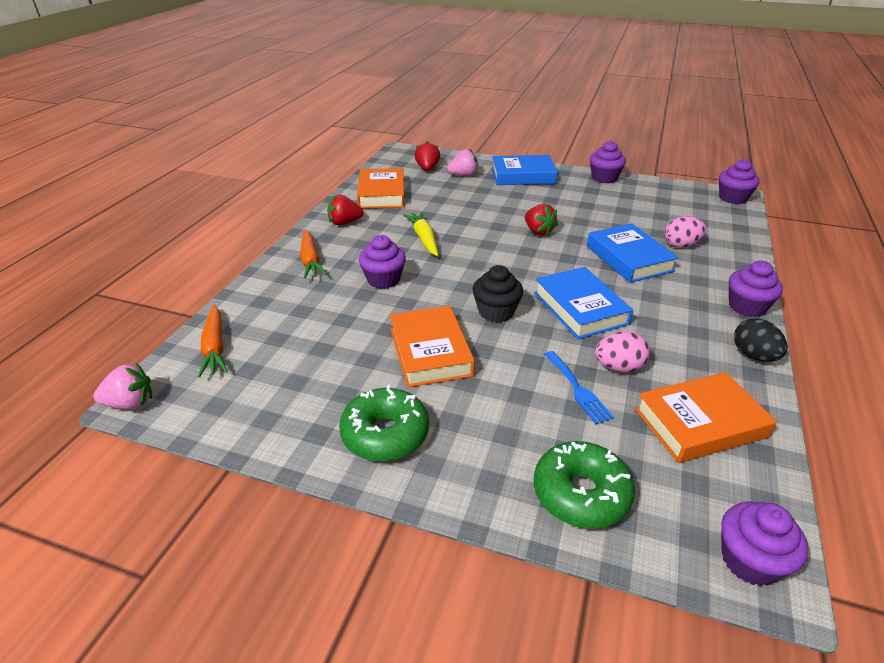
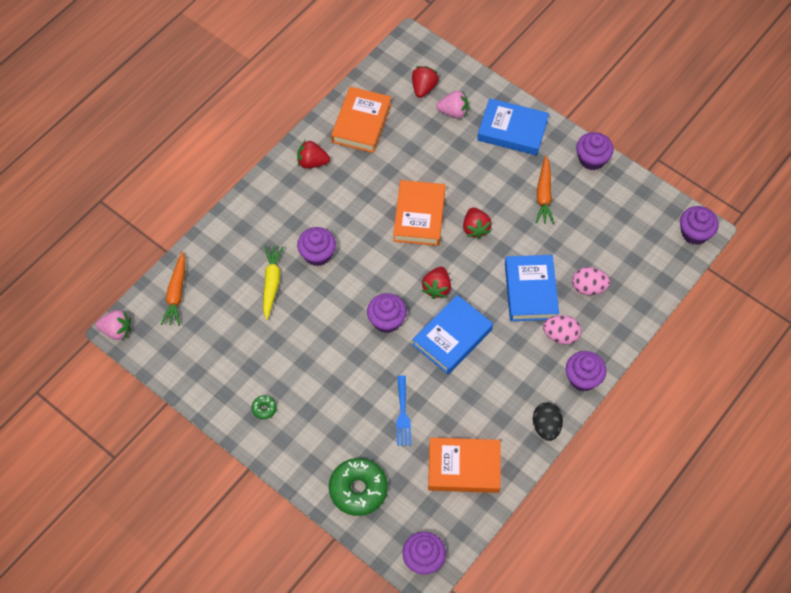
camera: 20 degrees right, 25 degrees up
orange carrot [300,229,327,279] -> orange carrot moved to [535,155,554,224]
green donut [339,385,429,461] -> green donut [252,395,277,419], size x0.44
orange book [389,306,475,387] -> orange book moved to [393,180,446,246]
yellow carrot [403,212,438,256] -> yellow carrot moved to [263,246,284,320]
black cupcake [472,265,523,323] -> purple cupcake [367,293,407,333]
blue book [534,267,633,339] -> blue book turned 45 degrees clockwise [413,295,493,374]
pink egg [595,331,650,372] -> pink egg moved to [543,315,581,345]
none -> red strawberry [422,267,451,299]

